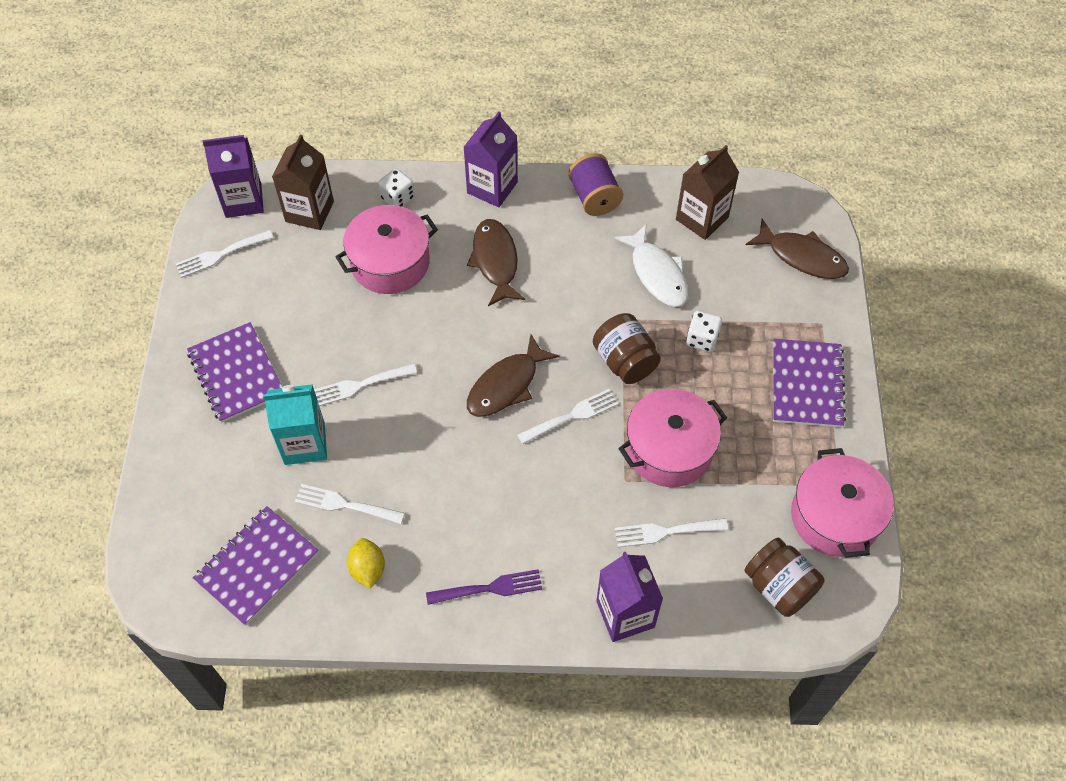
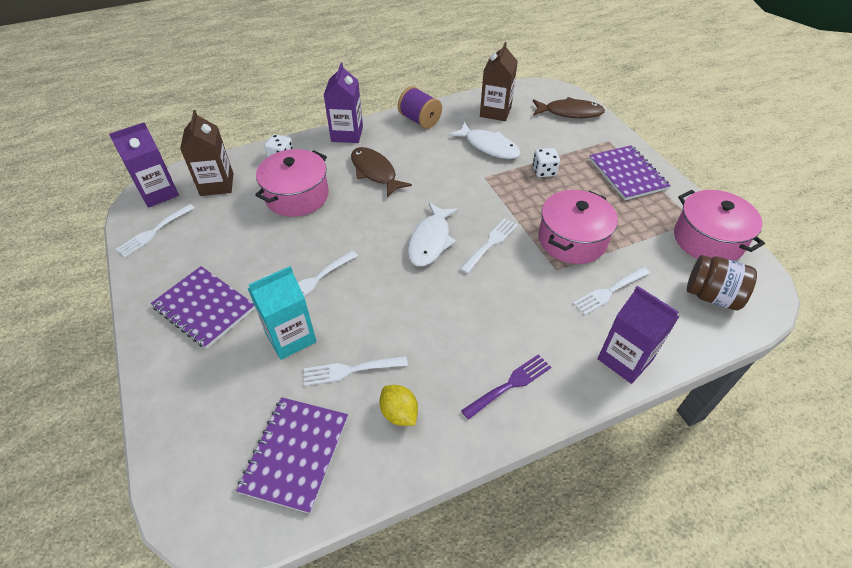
camera: 25 degrees left, 10 degrees down
brown fish [467,335,560,417] -> white fish [408,203,458,266]
brown jar [593,313,661,384] -> none

